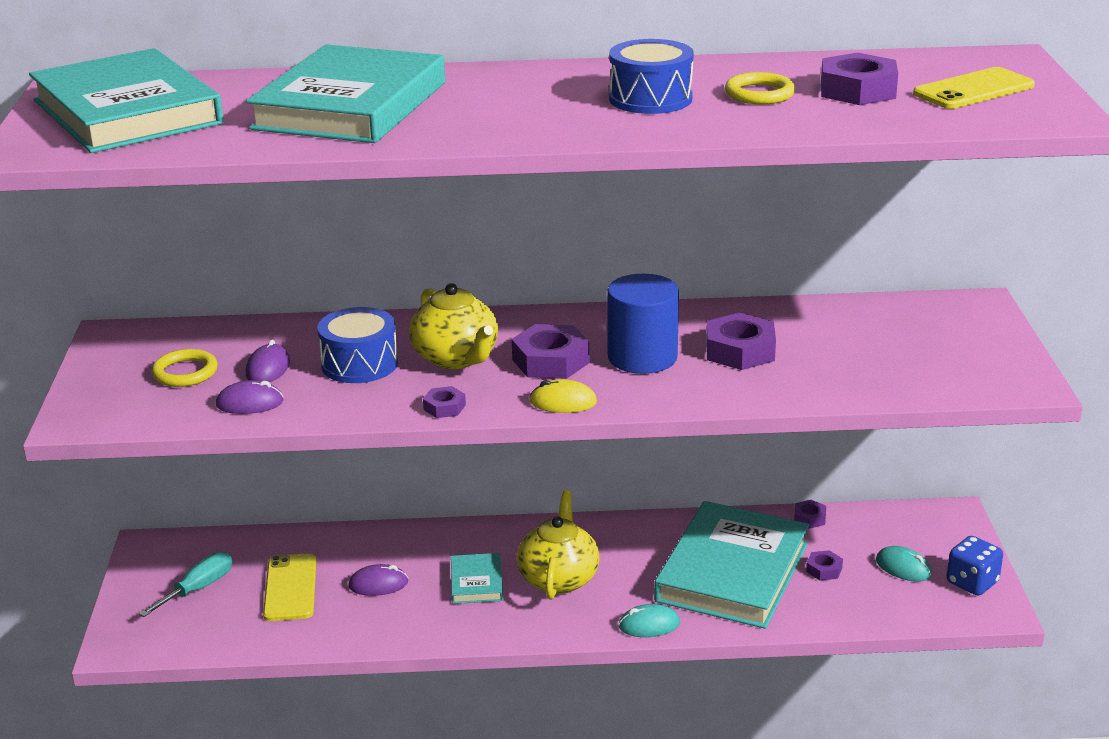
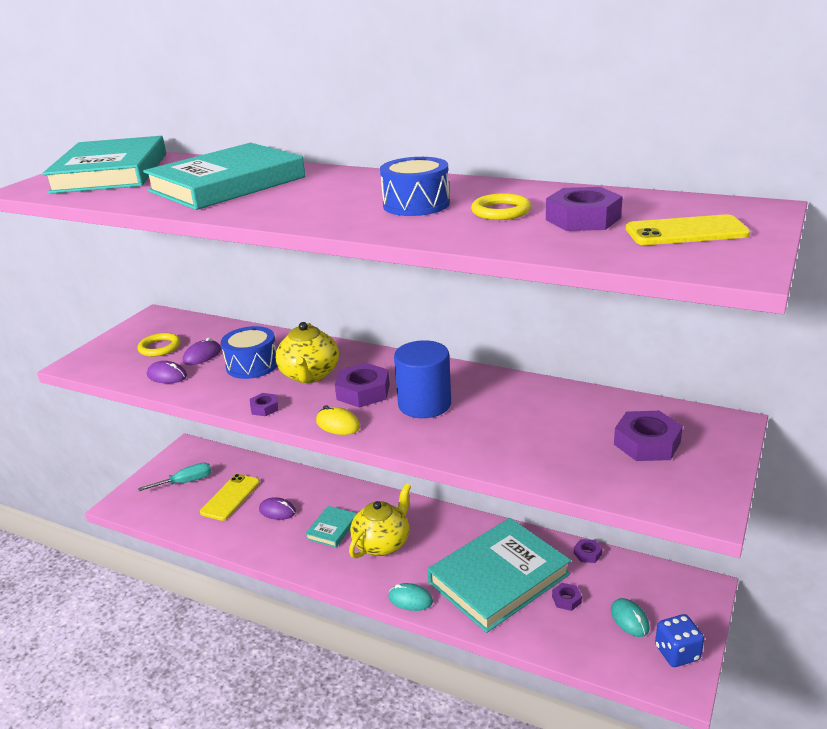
camera: 30 degrees right, 0 degrees up
purple nut [706,312,776,370] -> purple nut moved to [614,411,683,461]

